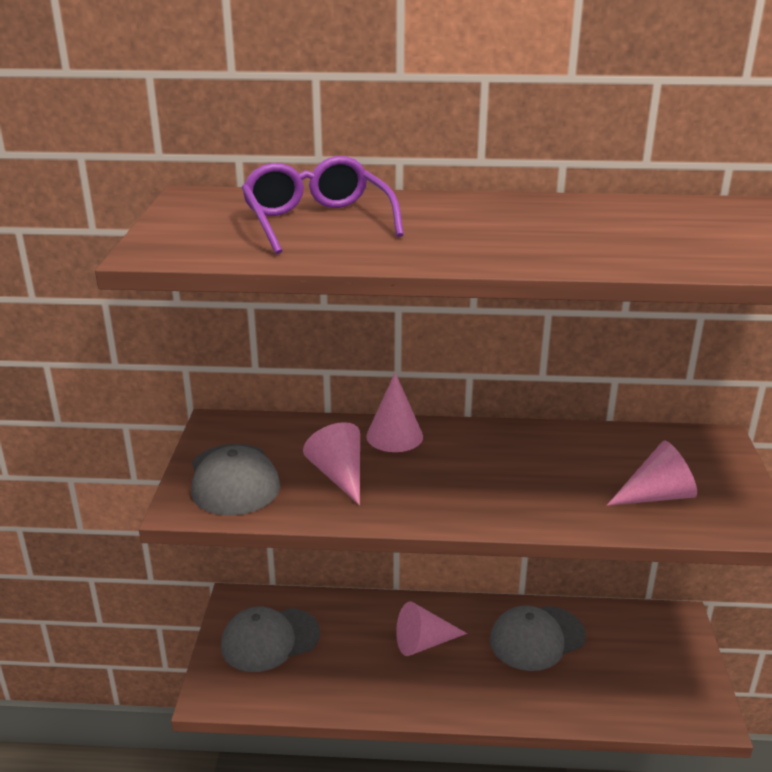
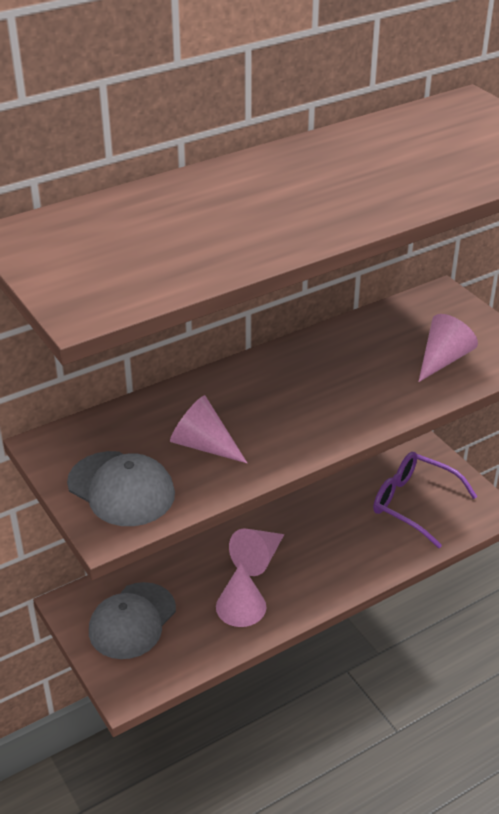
camera: 35 degrees left, 10 degrees up
purple glasses [241,156,404,254] -> purple glasses moved to [373,452,477,548]
pink cone [366,373,423,452] -> pink cone moved to [216,563,266,627]
grey cap [490,605,586,671] -> none

